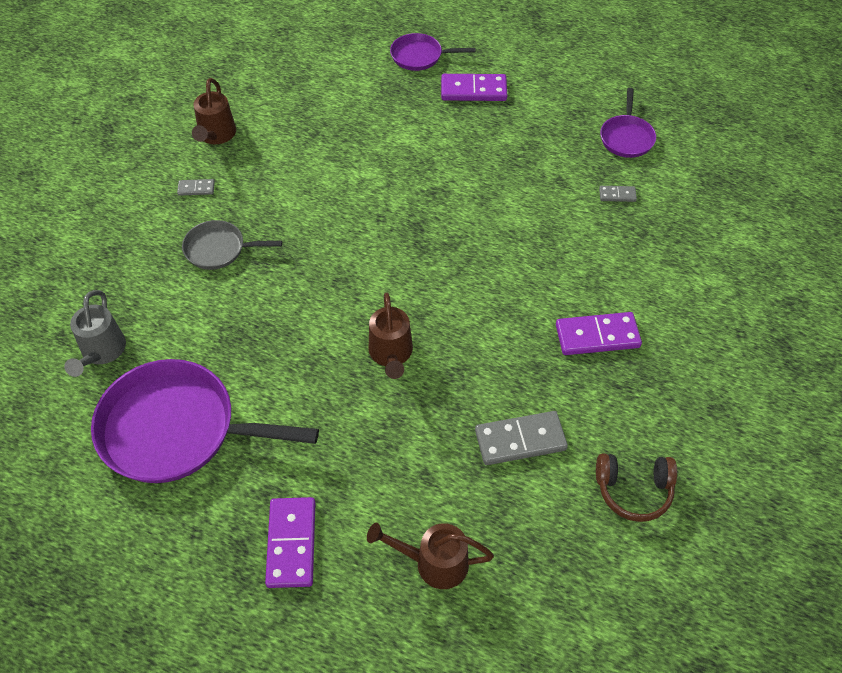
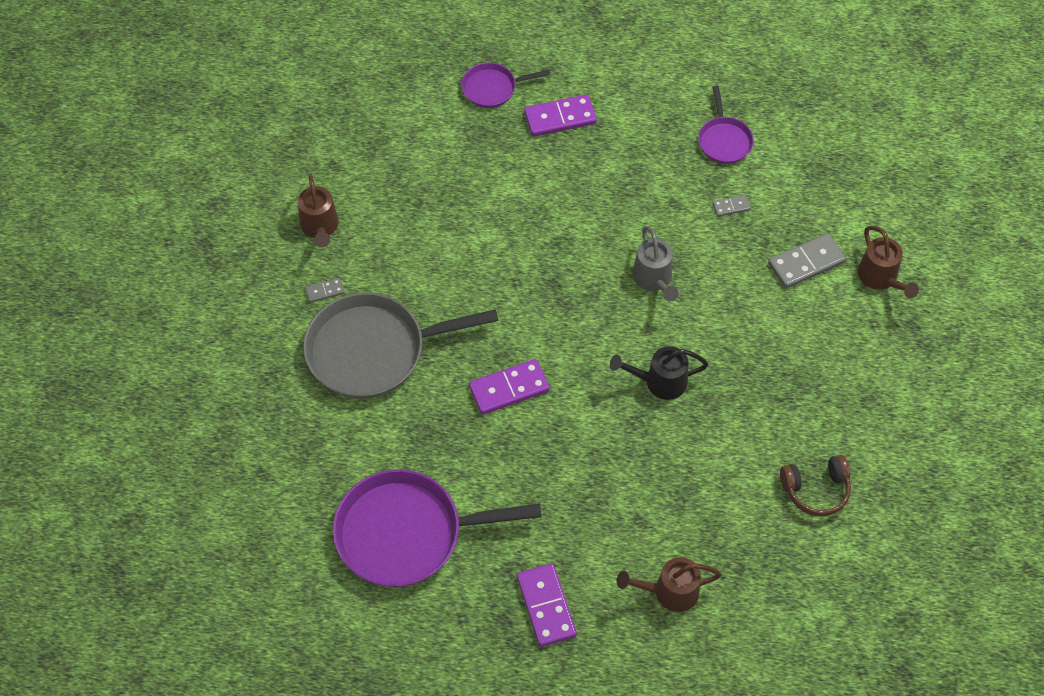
camera: 15 degrees left, 5 degrees up
grey watering can [64,290,126,377] -> grey watering can moved to [633,226,679,302]
grey pan [182,220,282,270] -> grey pan [304,293,498,399], size x1.99
brown watering can [368,293,413,379] -> brown watering can moved to [858,226,919,298]
grey domino [475,411,568,465] -> grey domino moved to [768,233,846,289]
purple domino [556,312,642,355] -> purple domino moved to [469,359,550,415]
none -> black watering can [610,346,708,400]

